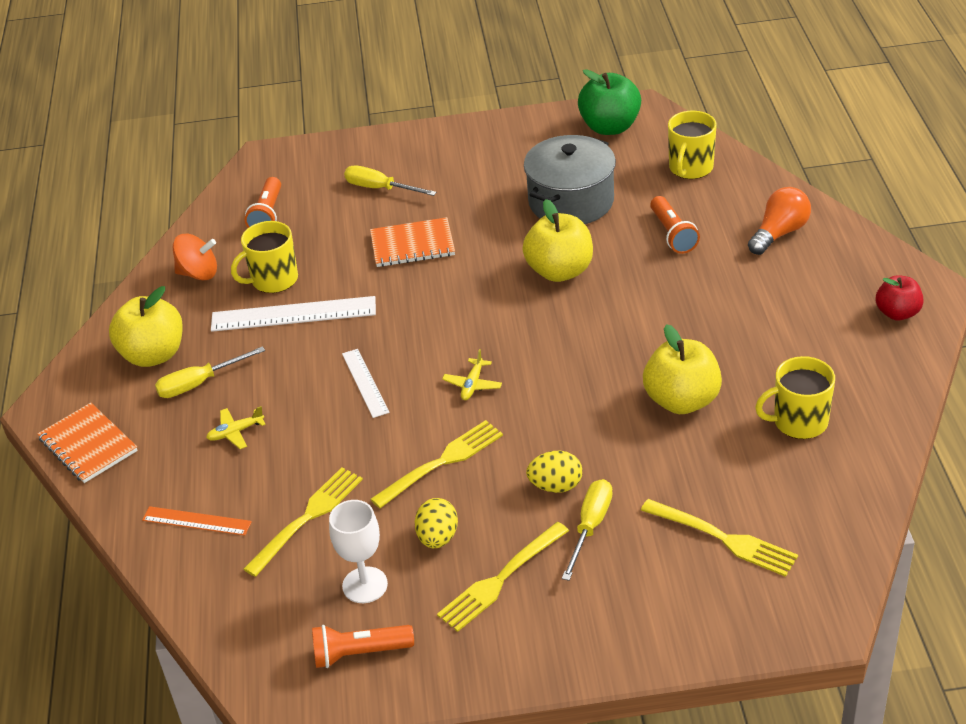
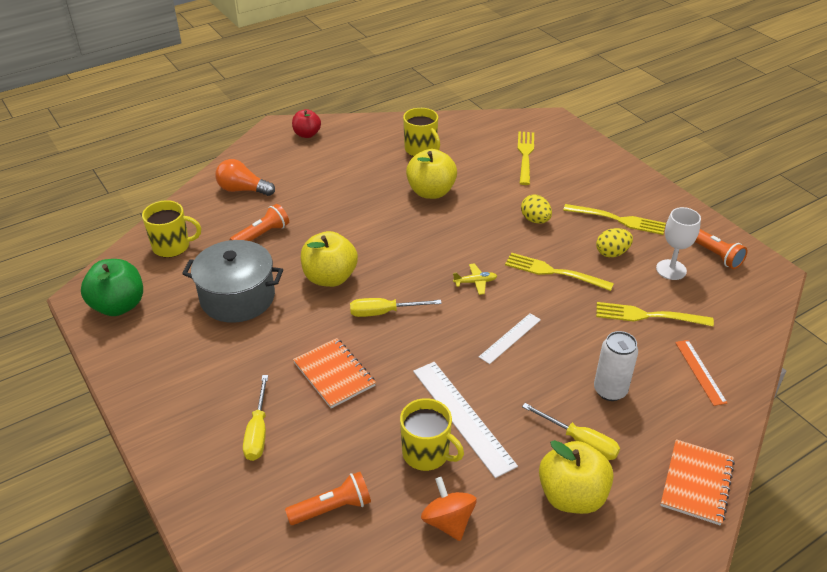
camera: 120 degrees left, 0 degrees up
yellow plane [206,406,266,449] -> white can [594,331,638,401]
yellow screwdriver [562,479,613,581] -> yellow screwdriver moved to [350,298,442,317]

